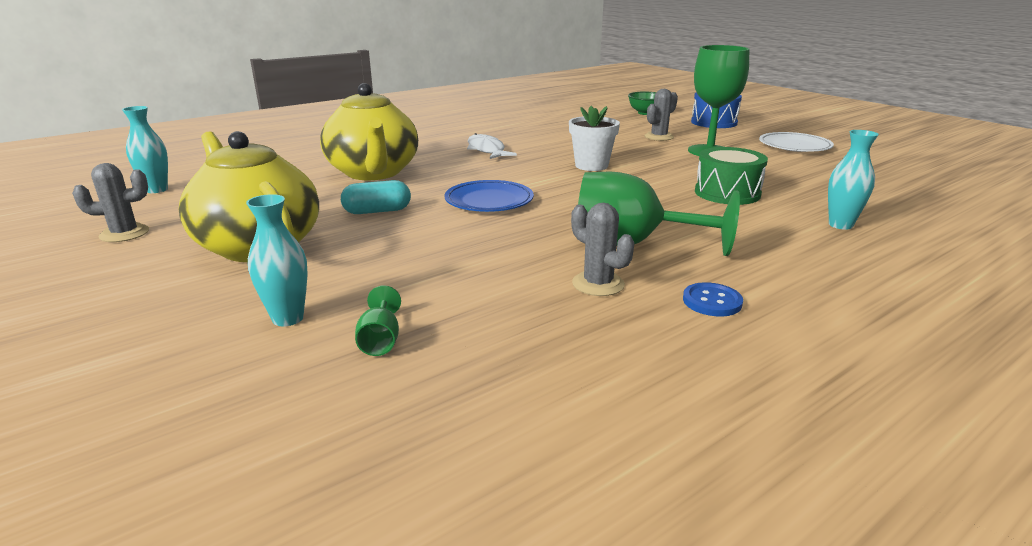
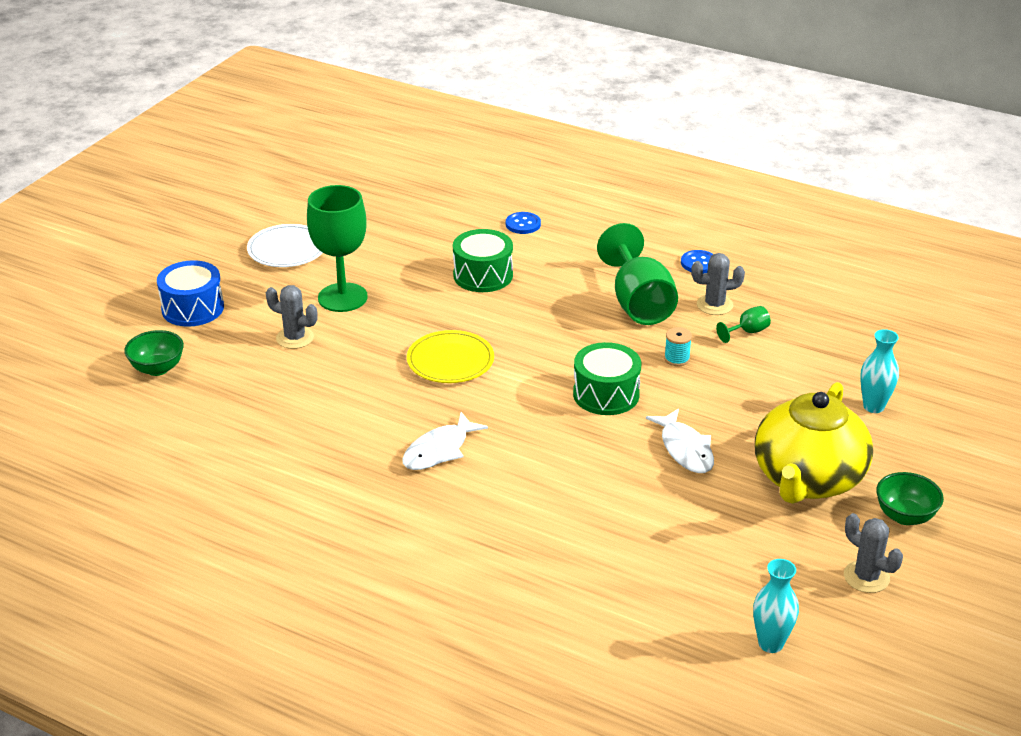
camera: 115 degrees left, 10 degrees up
yellow teapot [320,83,418,180] -> none
turquoise capsule [341,180,411,214] -> white fish [646,409,714,473]
green goblet [355,285,401,356] -> green goblet moved to [716,306,771,343]
blue plate [444,180,534,212] -> green drum [573,342,641,415]
white flower pot [569,106,620,171] -> yellow plate [407,330,494,383]
grey cactus [571,203,634,296] -> grey cactus turned 60 degrees clockwise [691,253,745,315]
turquoise vase [828,130,879,230] -> blue button [506,212,541,234]
none -> turquoise spool [664,327,692,366]
none -> green bowl [876,472,944,525]

